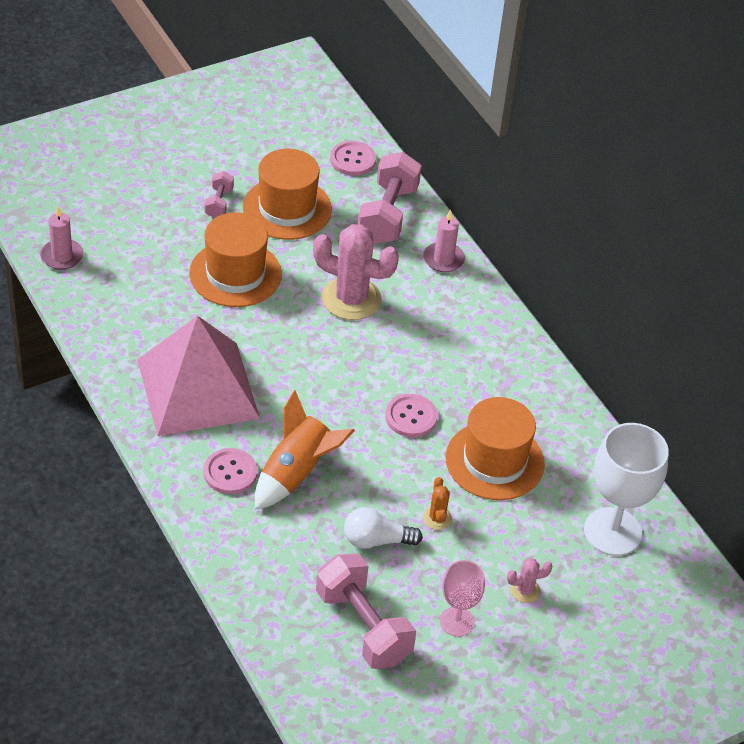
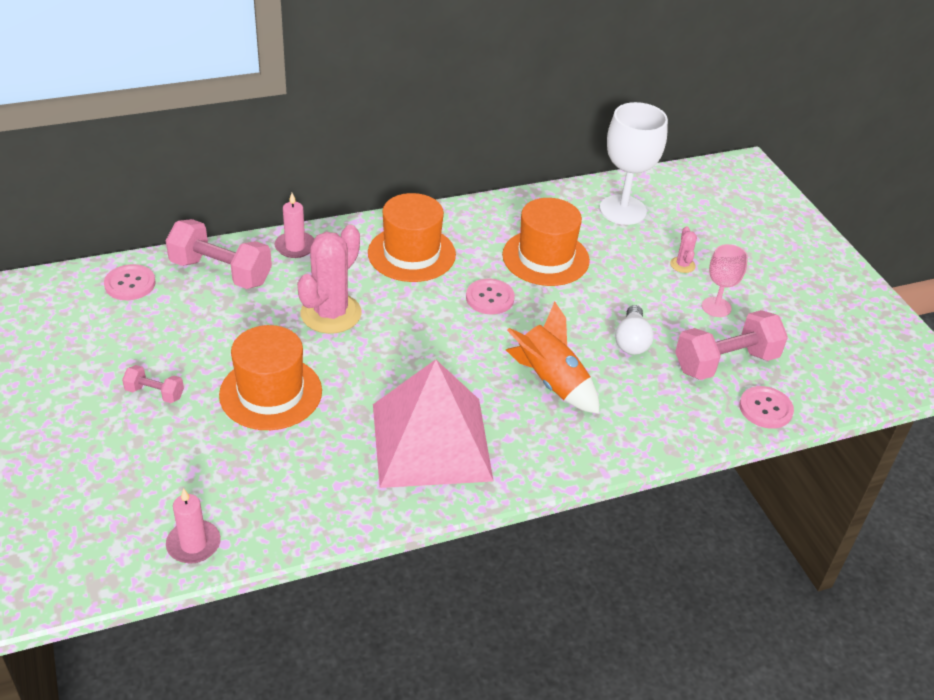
camera: 80 degrees left, 5 degrees down
pink button [204,448,257,494] -> pink button moved to [739,386,794,429]
orange hat [243,149,332,240] -> orange hat moved to [368,193,456,282]
orange cactus [423,477,452,530] -> none

